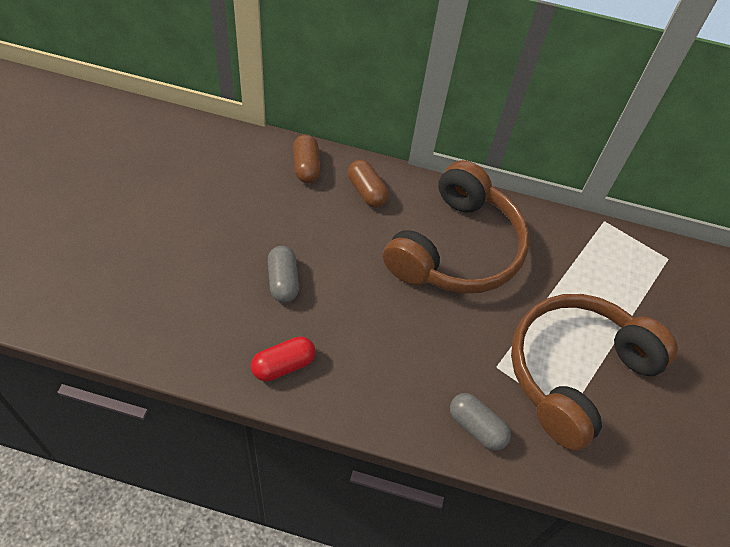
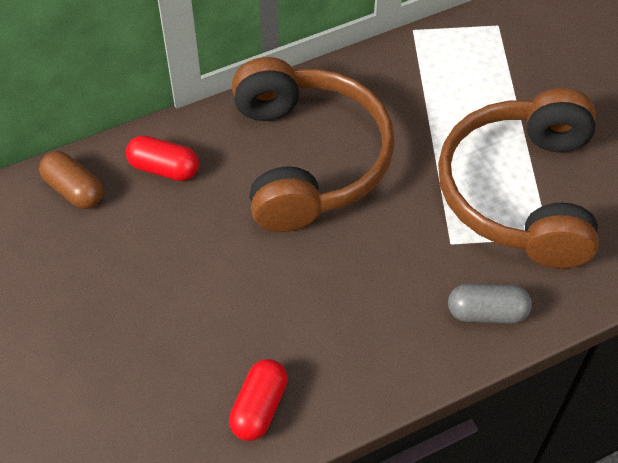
camera: 35 degrees left, 0 degrees up
grey capsule [267,246,299,303] -> none
brown capsule [348,160,389,207] -> red capsule [126,135,199,181]

